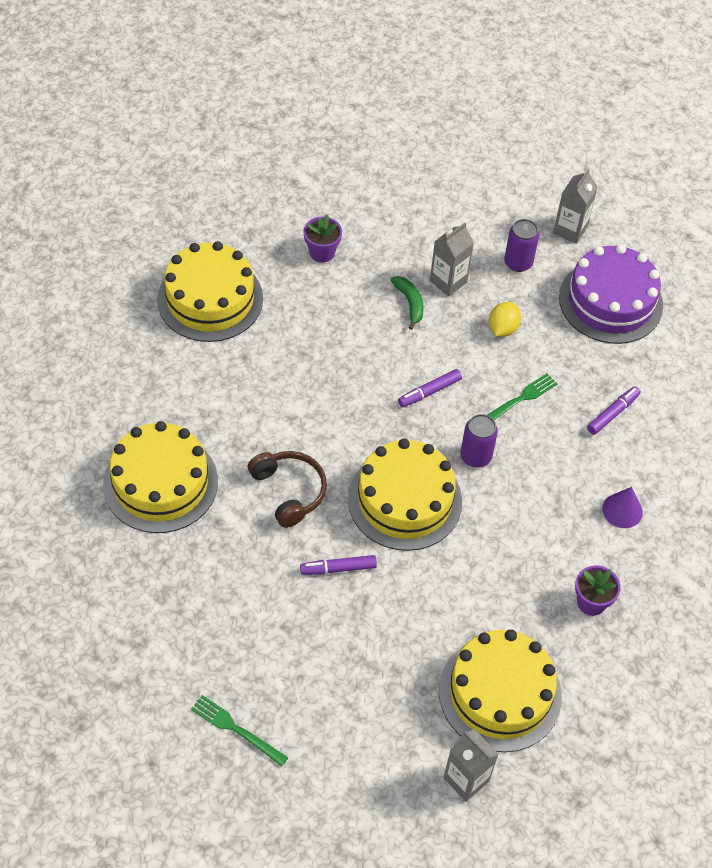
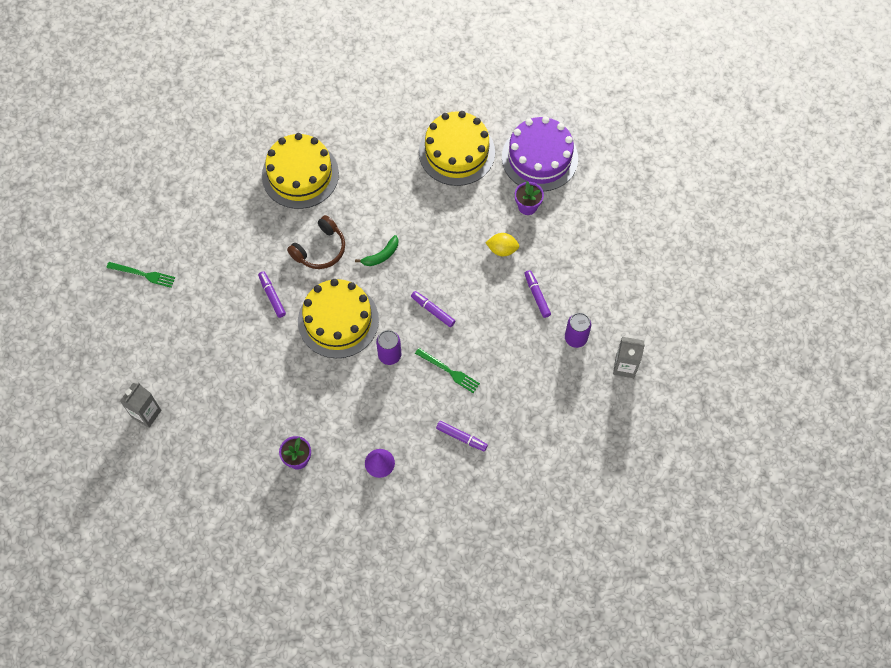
camera: 75 degrees right, 10 degrees up
green fork [191,695,288,767] -> green fork turned 90 degrees clockwise [106,262,175,288]
green banana [391,276,424,330] -> green banana moved to [355,235,398,266]
grey carton [430,222,474,296] -> purple marker [524,270,551,318]
yellow cake [439,629,562,752] -> none
yellow lemon [489,302,521,337] -> yellow lemon moved to [486,233,519,256]
purple cake [559,244,663,344] -> purple cake moved to [502,116,578,192]

